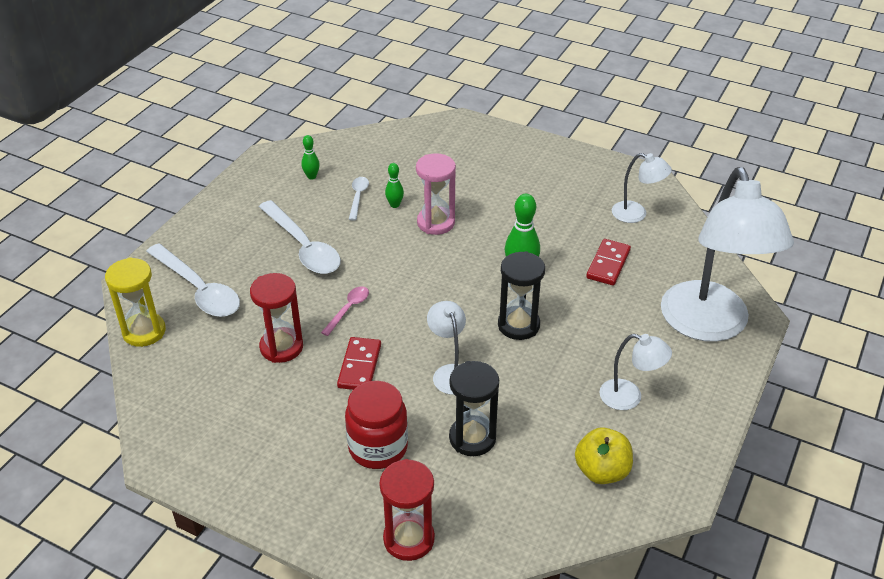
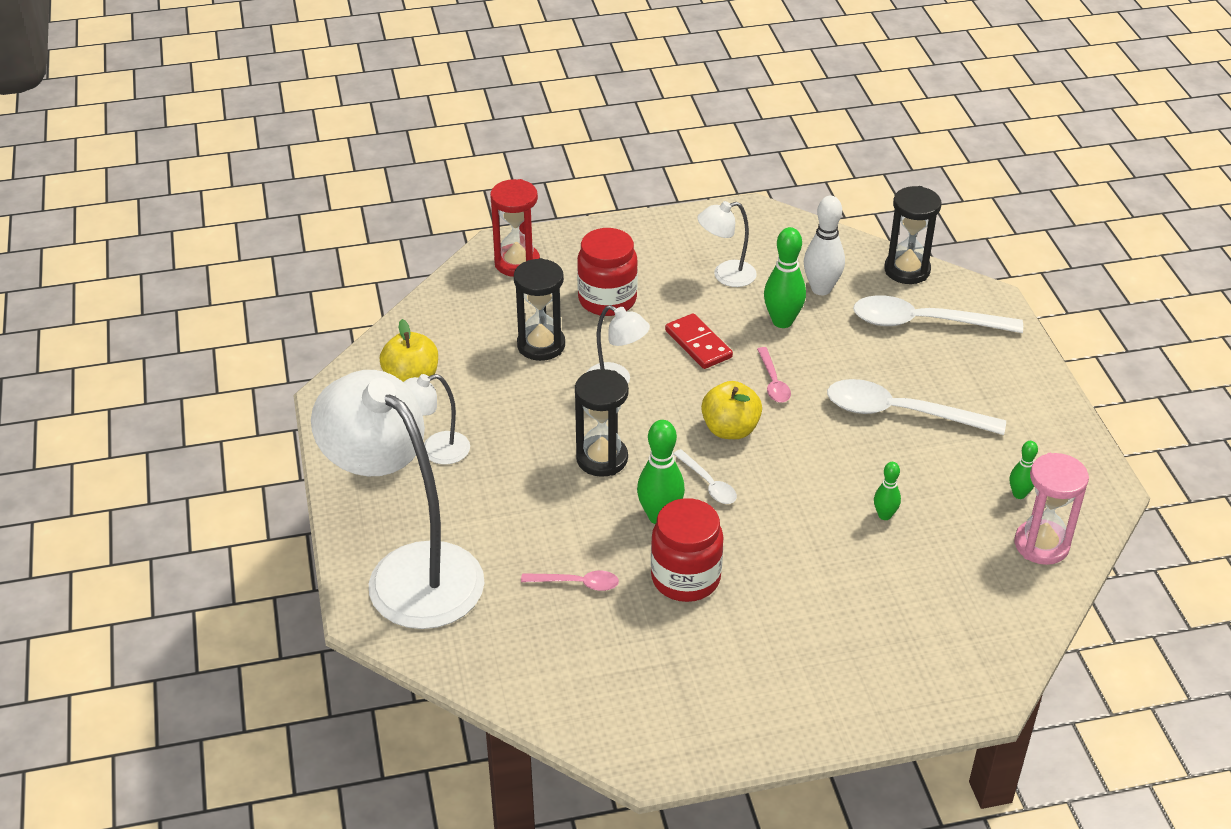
camera: 140 degrees right, 0 degrees up
yellow hourglass [105,257,166,347] -> black hourglass [884,186,941,284]
red hourglass [250,273,303,363] -> green bowling pin [764,227,806,328]
white spoon [349,177,369,221] -> white spoon moved to [673,449,737,504]
pink hourglass [416,153,456,235] -> pink hourglass moved to [1015,453,1089,565]
red domino [586,239,631,285] -> pink spoon [521,571,619,591]
white lamp [612,153,672,223] -> white lamp moved to [697,201,757,287]
none -> red jar [651,498,724,602]
none -> yellow apple [701,381,762,439]
none -> white bowling pin [804,196,845,295]

